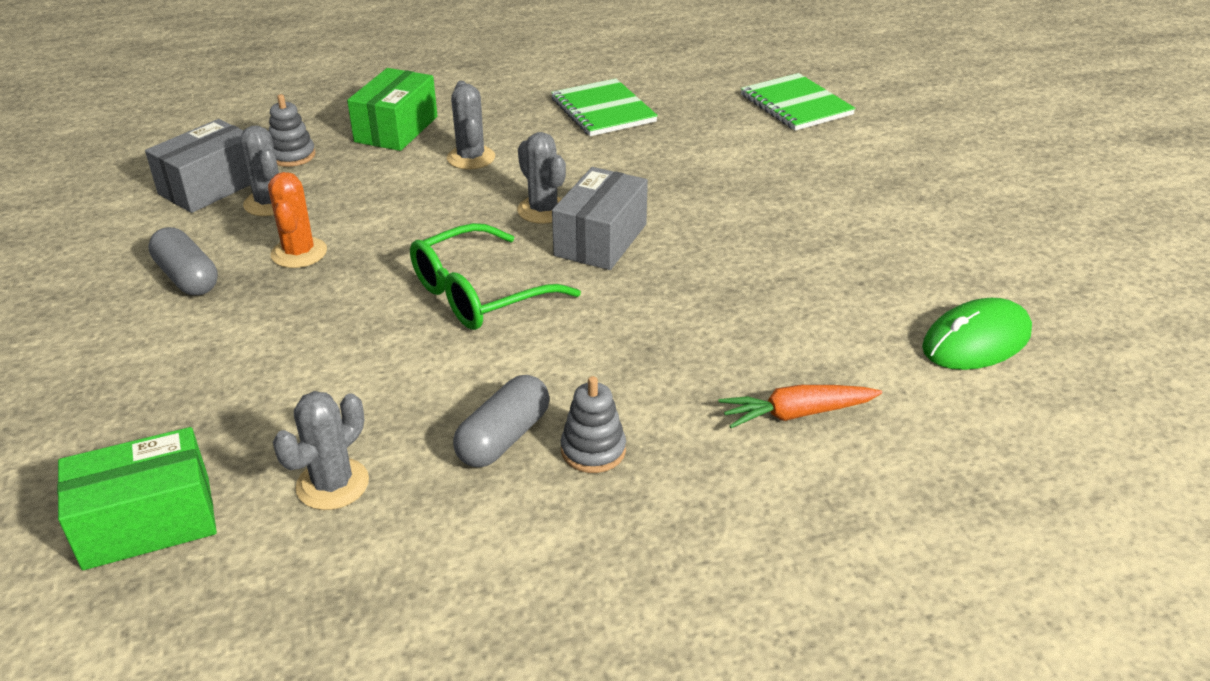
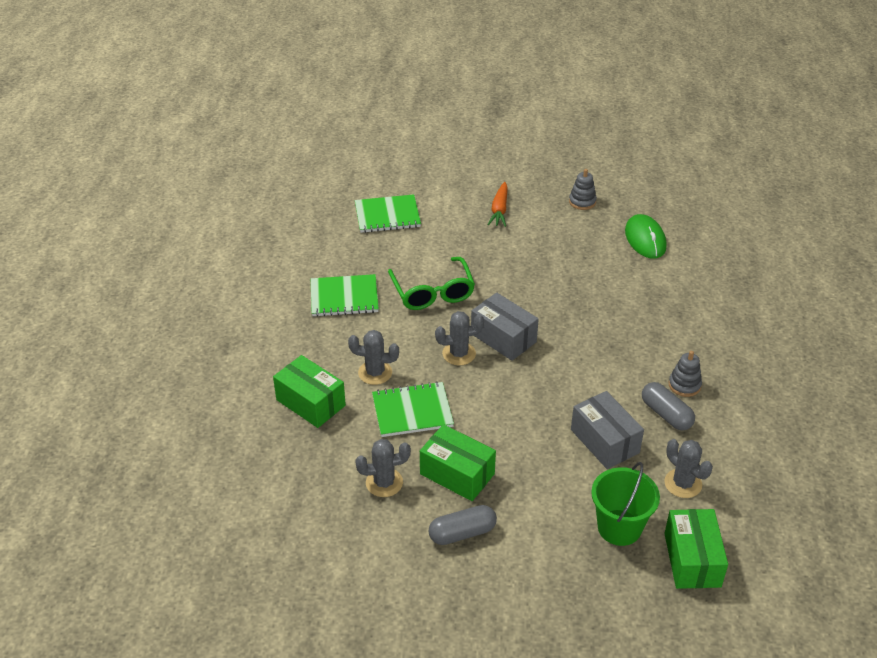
camera: 70 degrees left, 5 degrees up
grey box [145,119,250,213] -> grey box moved to [571,391,644,469]
orange cactus [268,172,327,268] -> green box [420,424,496,501]
grey stacking toy [269,94,316,167] -> grey stacking toy moved to [569,169,597,210]
green glasses [410,223,581,330] -> green glasses moved to [388,257,475,310]
orange carrot [719,385,882,428] -> orange carrot moved to [488,182,508,227]
none -> green notebook [372,381,454,437]
none -> green bucket [591,462,660,546]

